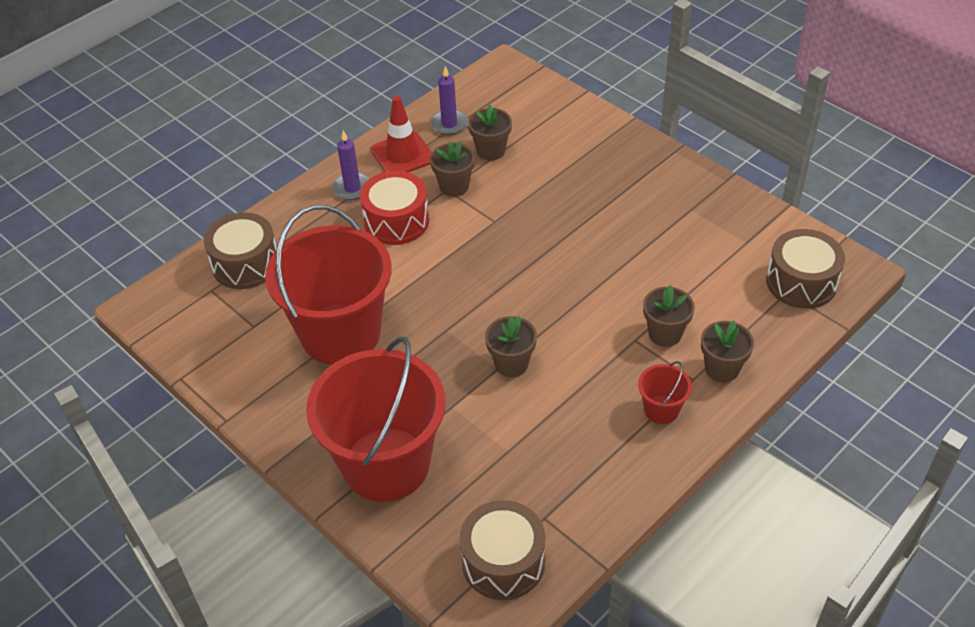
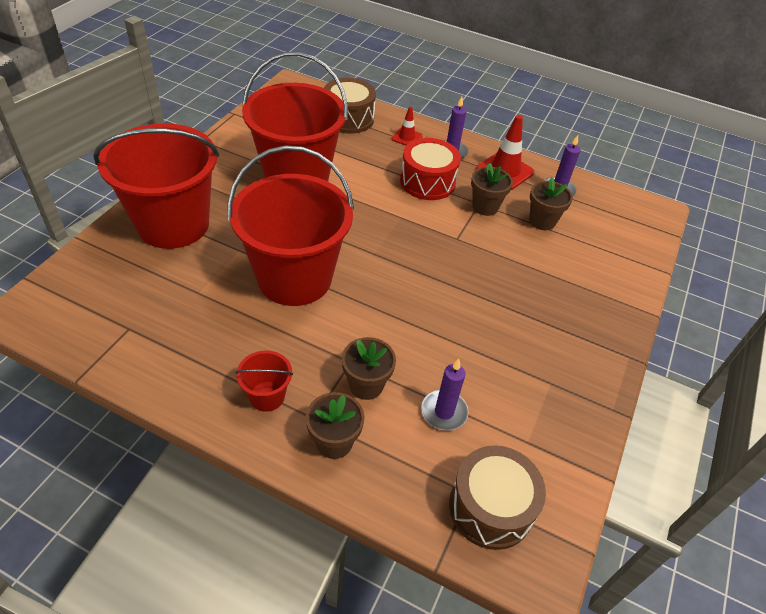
camera: 65 degrees right, 0 degrees up
brown drum [460,500,545,600] -> none
brown flower pot [485,316,537,377] -> red bucket [228,145,354,306]
none -> red traffic cone [391,106,423,146]
none -> purple candle [421,359,469,431]

